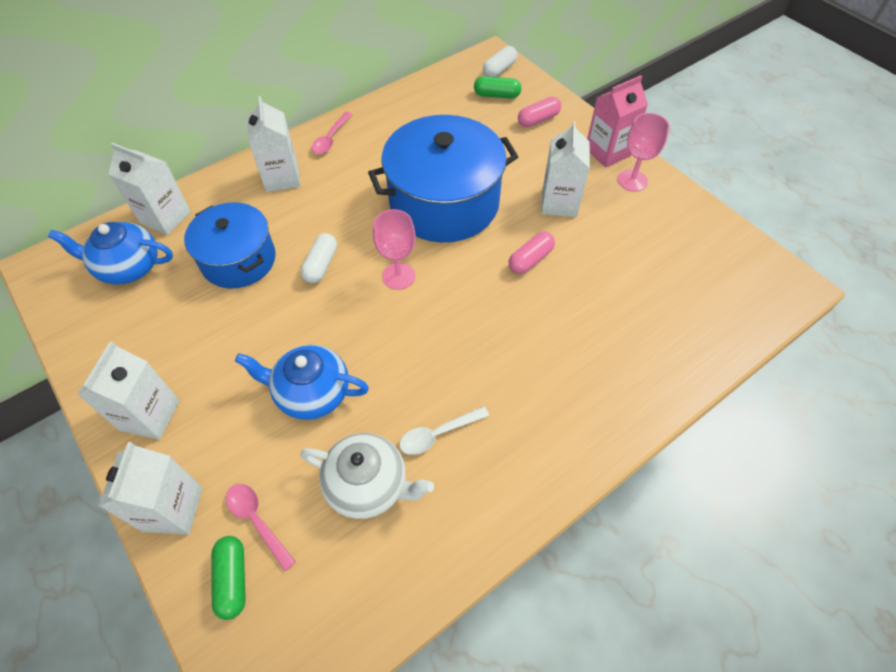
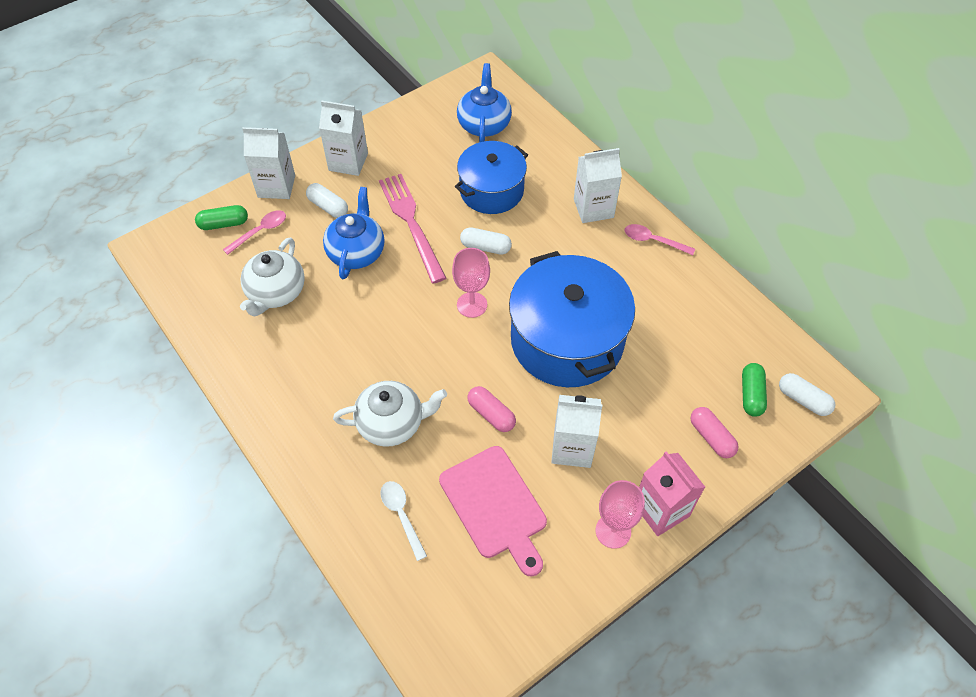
camera: 90 degrees right, 0 degrees up
white carton [109,143,191,235] -> none
white spoon [399,406,489,455] -> white spoon moved to [380,481,427,561]
none -> white capsule [306,183,348,218]
none -> white teapot [333,381,447,447]
none -> pink fork [379,174,446,283]
none -> pink cutting board [439,446,547,576]

